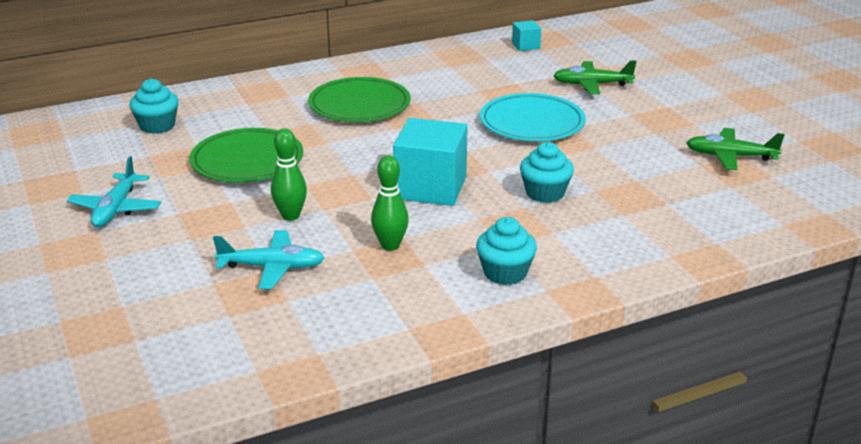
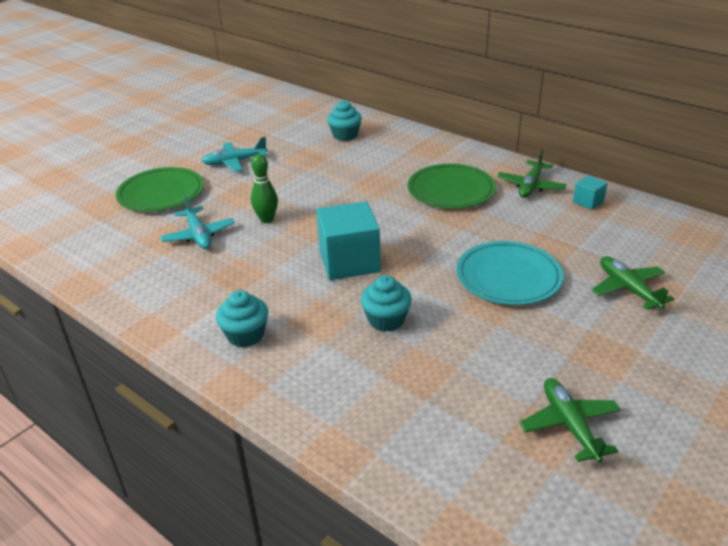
camera: 65 degrees right, 5 degrees up
green plate [189,128,303,183] -> green plate moved to [116,167,204,212]
green bowling pin [371,155,409,251] -> none
turquoise cube [512,20,541,51] -> turquoise cube moved to [573,175,608,210]
none -> green plane [497,149,566,198]

